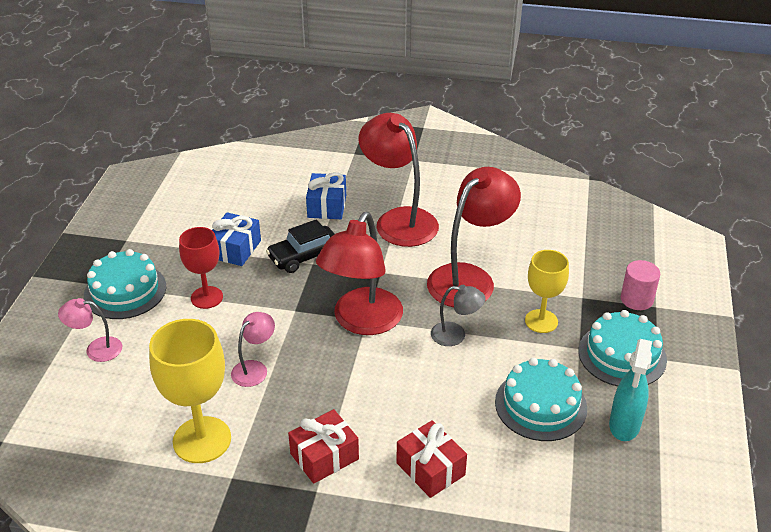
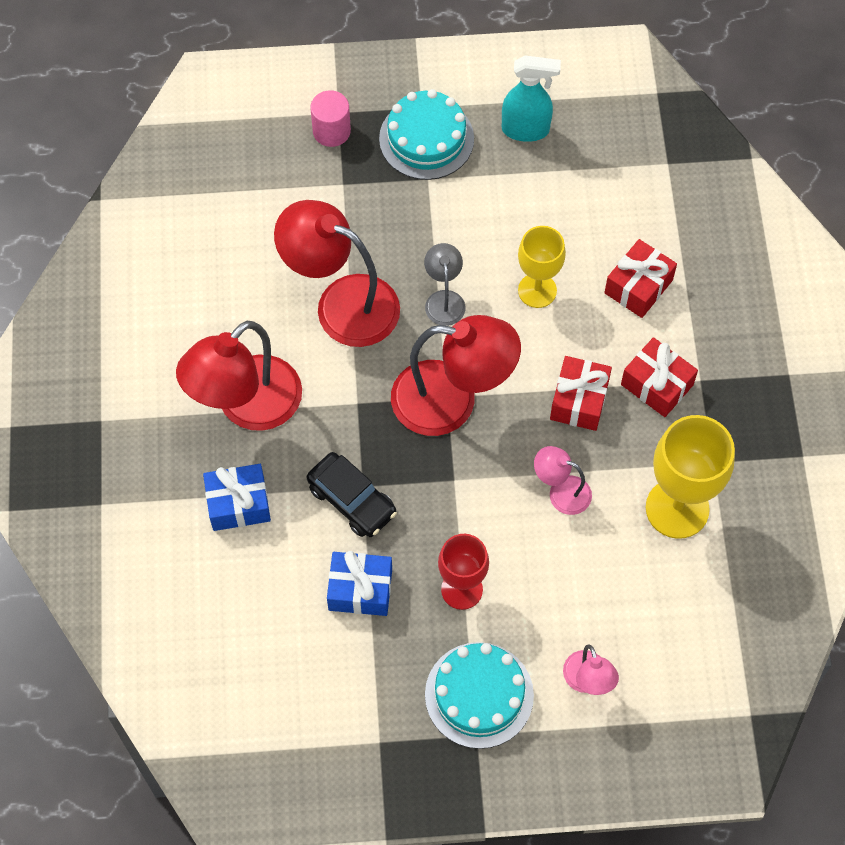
camera: 105 degrees left, 25 degrees up
turquoise cake [495,358,587,441] -> none
yellow goblet [525,250,569,333] -> yellow goblet moved to [518,226,566,308]
none -> red gift [550,356,612,431]

